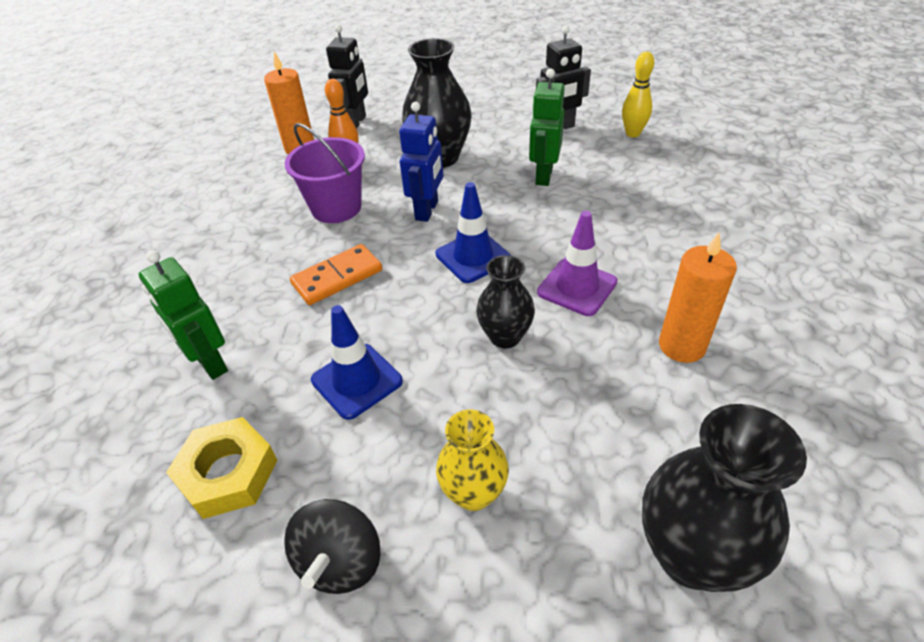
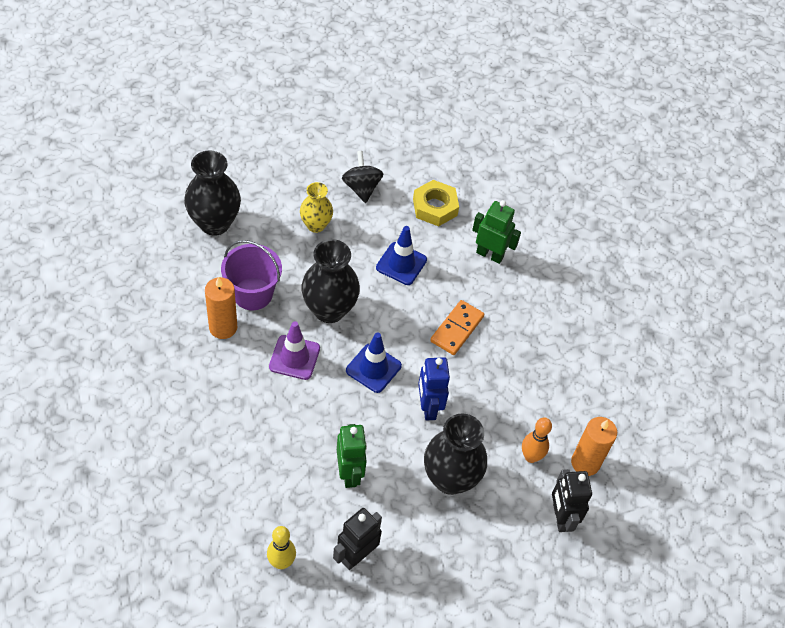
camera: 150 degrees right, 10 degrees up
purple bucket [284,123,365,223] -> purple bucket moved to [221,240,282,310]
black vase [476,255,535,348] -> black vase [301,239,360,323], size x1.64

